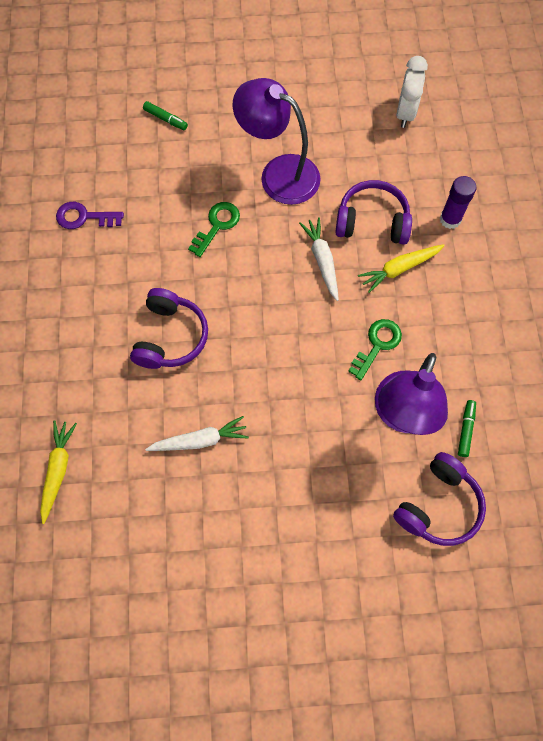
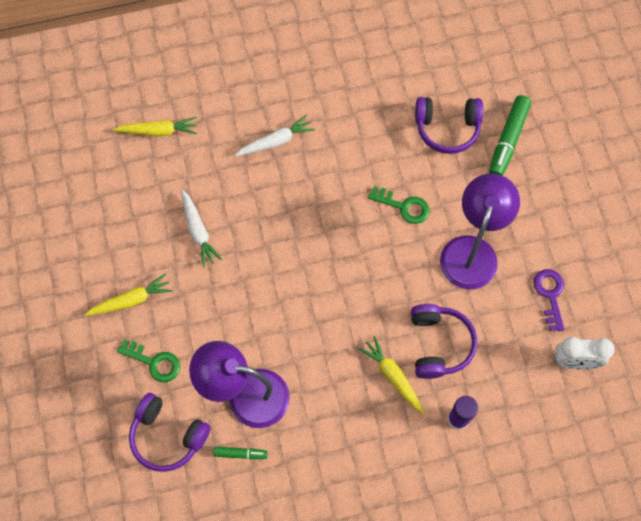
camera: 80 degrees right, 0 degrees up
purple key [56,202,124,229] -> purple key moved to [533,269,565,331]
purple headphones [130,288,208,369] -> purple headphones moved to [415,97,483,154]
green marker [143,101,188,130] -> green marker [489,95,531,176], size x1.88
white carrot [299,217,339,301] -> white carrot moved to [235,115,315,156]
green key [348,319,402,380] -> green key moved to [117,339,180,382]
none -> yellow carrot [85,274,172,316]

